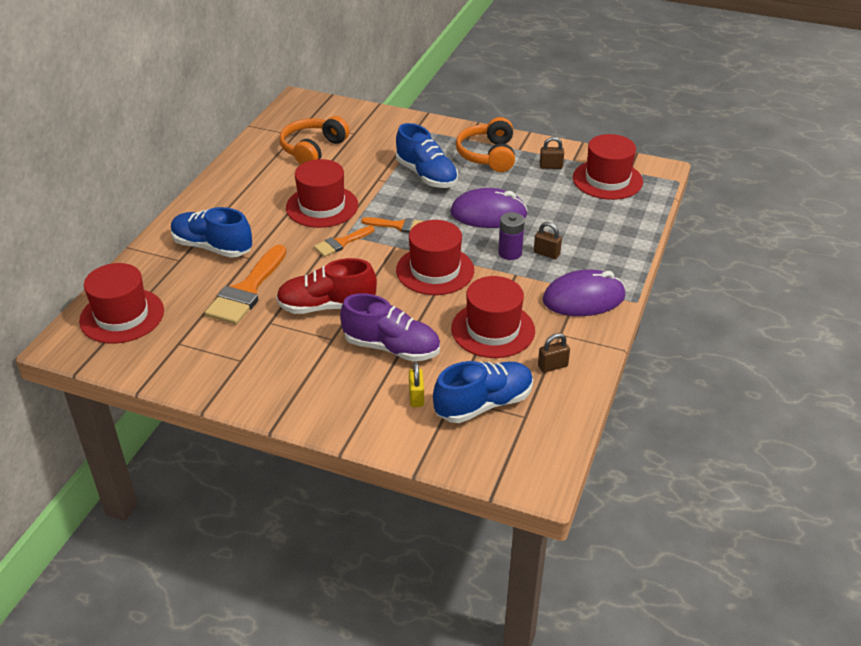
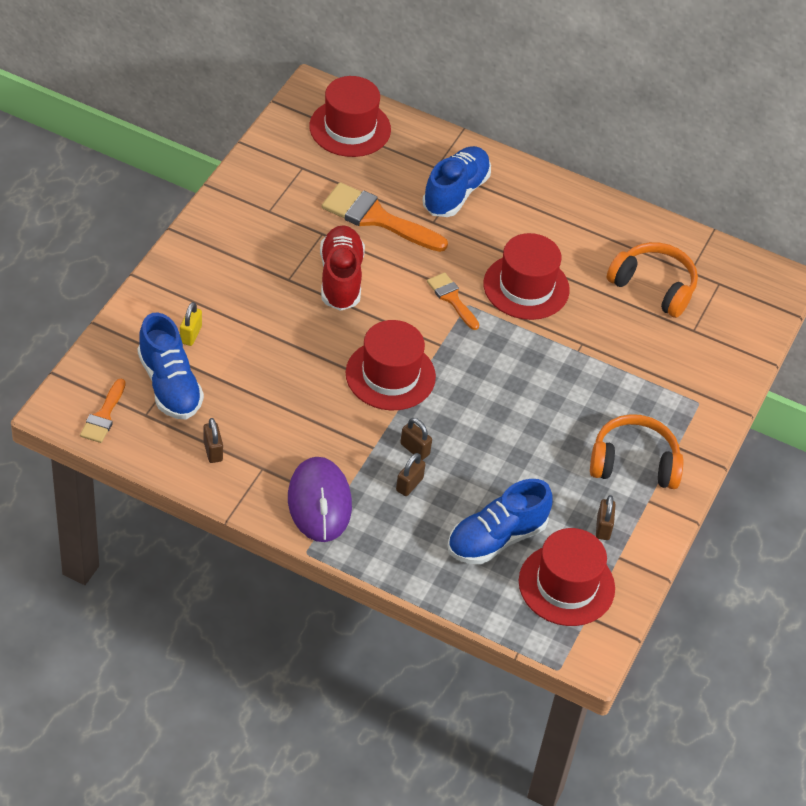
camera: 90 degrees right, 10 degrees up
purple shoe [340,293,440,362] -> none
orange brush [361,217,423,233] -> orange brush moved to [80,379,126,443]
blue shoe [396,123,458,188] -> blue shoe moved to [447,479,553,565]
yellow padlock [409,361,424,407] -> yellow padlock turned 75 degrees counterclockwise [180,302,202,346]
purple mouse [450,188,528,228] -> none
red hat [451,276,535,358] -> none
purple battery [498,212,525,260] -> brown padlock [400,418,432,460]

